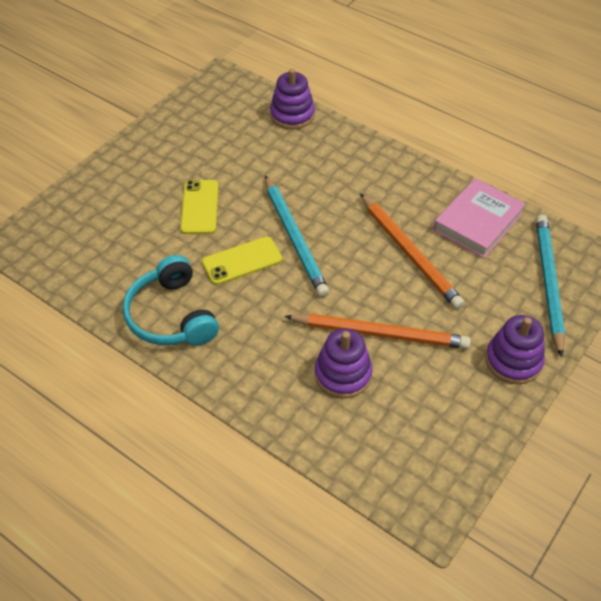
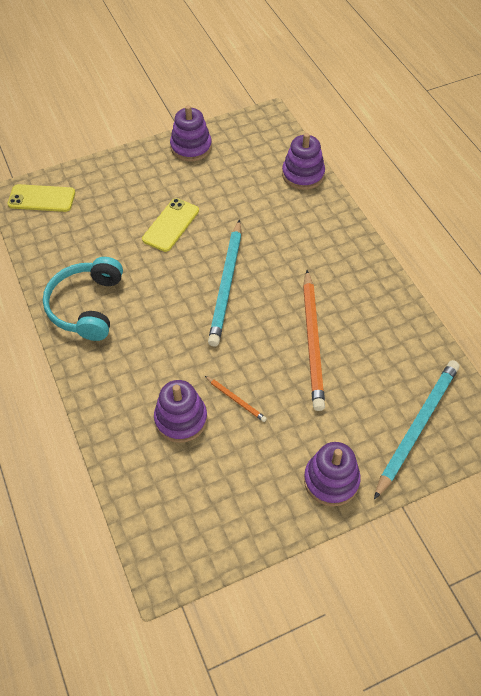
camera: 30 degrees right, 5 degrees up
yellow phone [202,237,282,285] -> yellow phone moved to [8,184,75,212]
orange pencil [284,313,471,349] -> orange pencil [205,376,267,422], size x0.45
pink book [433,178,526,258] -> none
none -> purple stacking toy [170,105,212,162]

